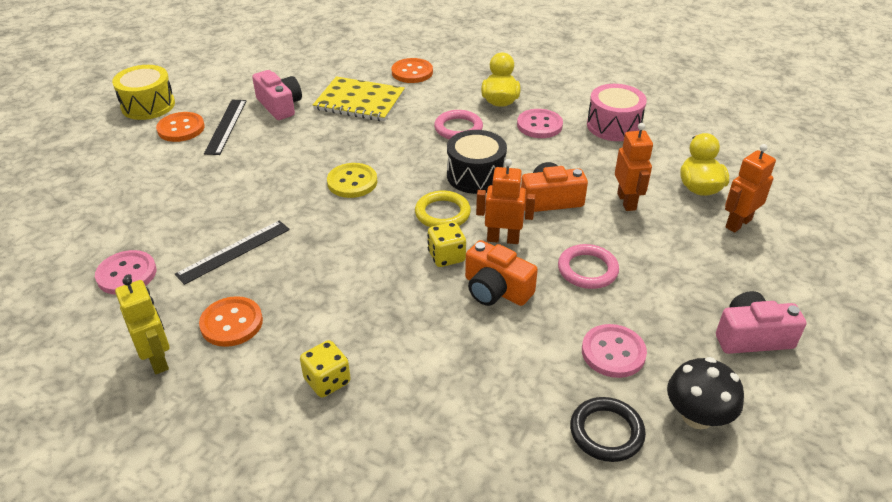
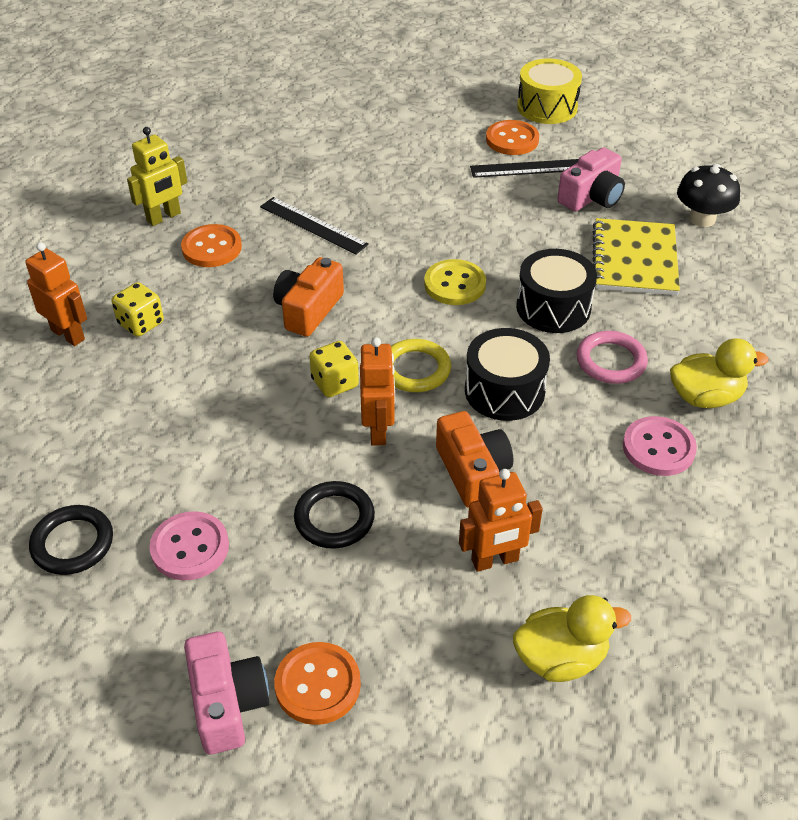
camera: 80 degrees right, 5 degrees up
pink button [95,250,156,295] -> none
orange button [391,58,433,83] -> orange button moved to [274,642,361,725]
orange camera [465,240,538,306] -> orange camera moved to [273,257,344,337]
pink ring [558,244,619,289] -> black ring [294,481,375,549]
pink drum [587,84,647,141] -> none
black mushroom [667,357,744,429] -> black mushroom moved to [677,164,740,227]
orange robot [725,144,776,233] -> orange robot moved to [25,242,87,346]
none -> black drum [516,249,597,333]

